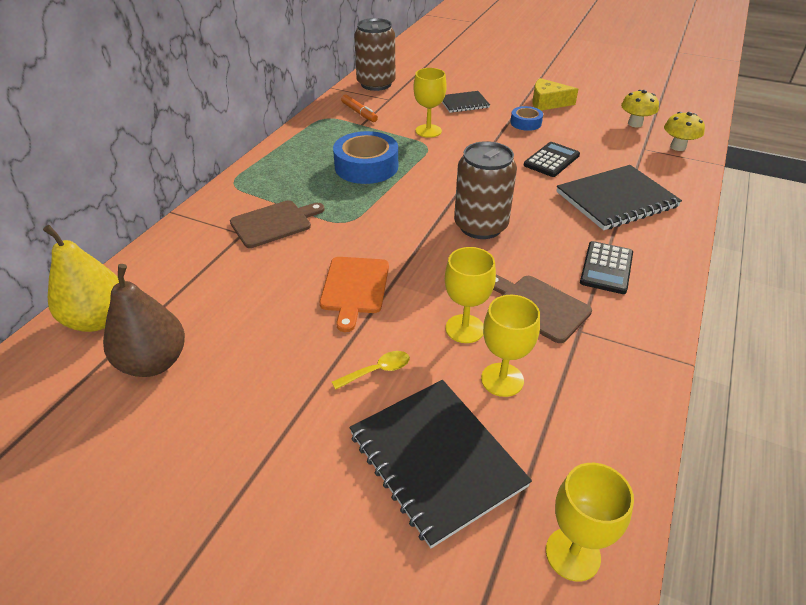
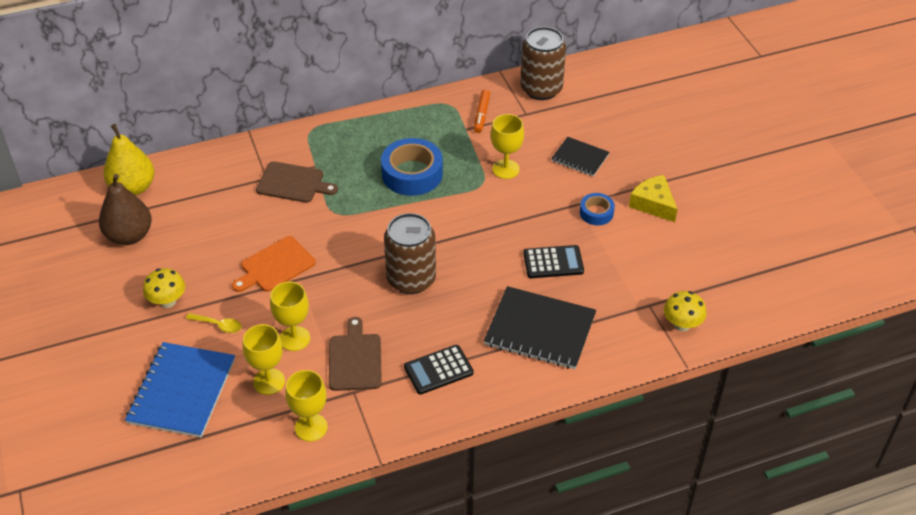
camera: 45 degrees right, 5 degrees up
black notebook [349,380,532,548] -> blue notebook [125,342,235,438]
yellow goblet [546,463,634,582] -> yellow goblet moved to [285,370,328,442]
yellow mushroom [621,90,659,128] -> yellow mushroom moved to [143,268,185,308]

